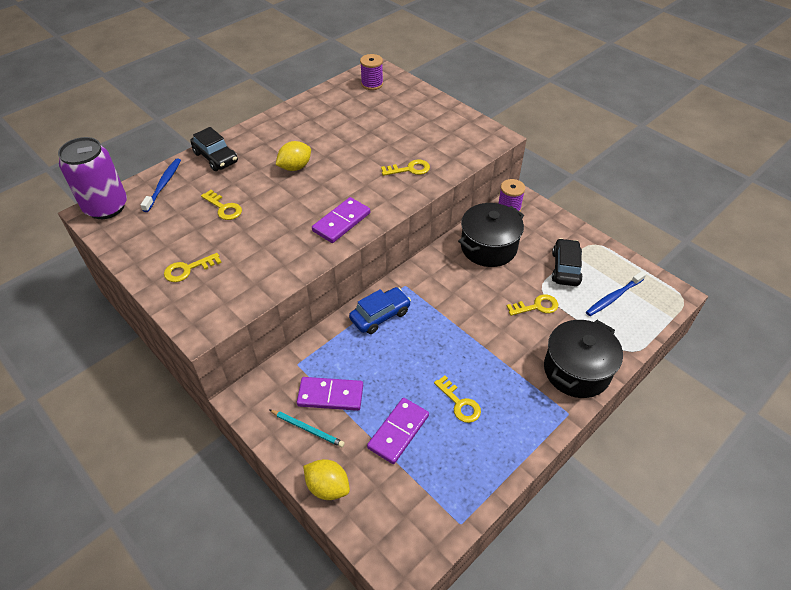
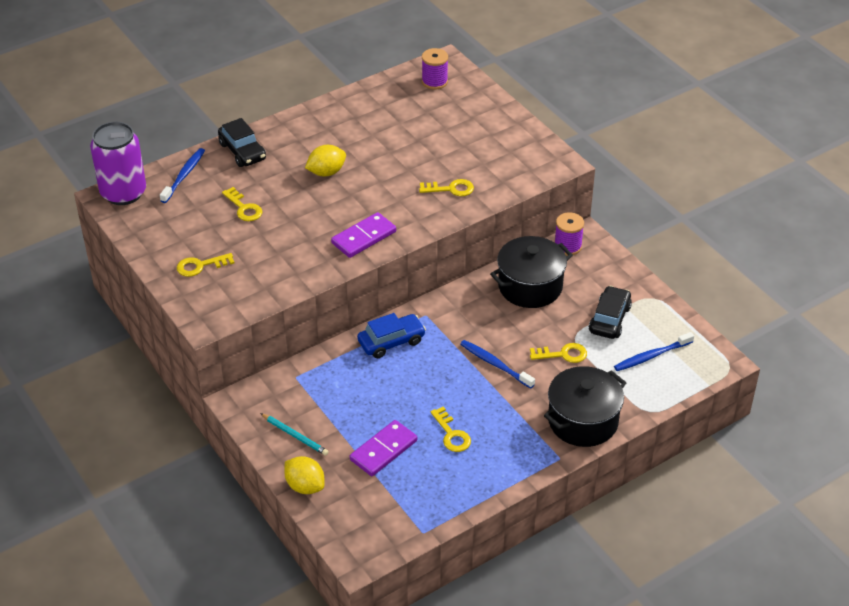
camera: 10 degrees right, 5 degrees down
purple domino [297,377,363,411] -> none
none -> blue toothbrush [460,340,535,388]

